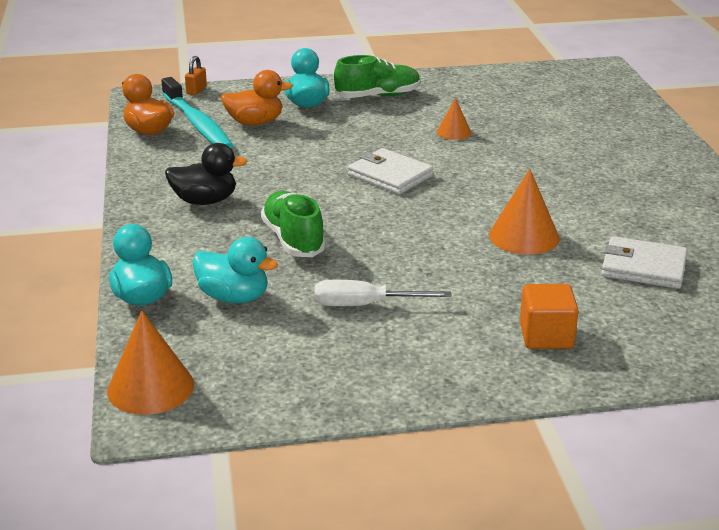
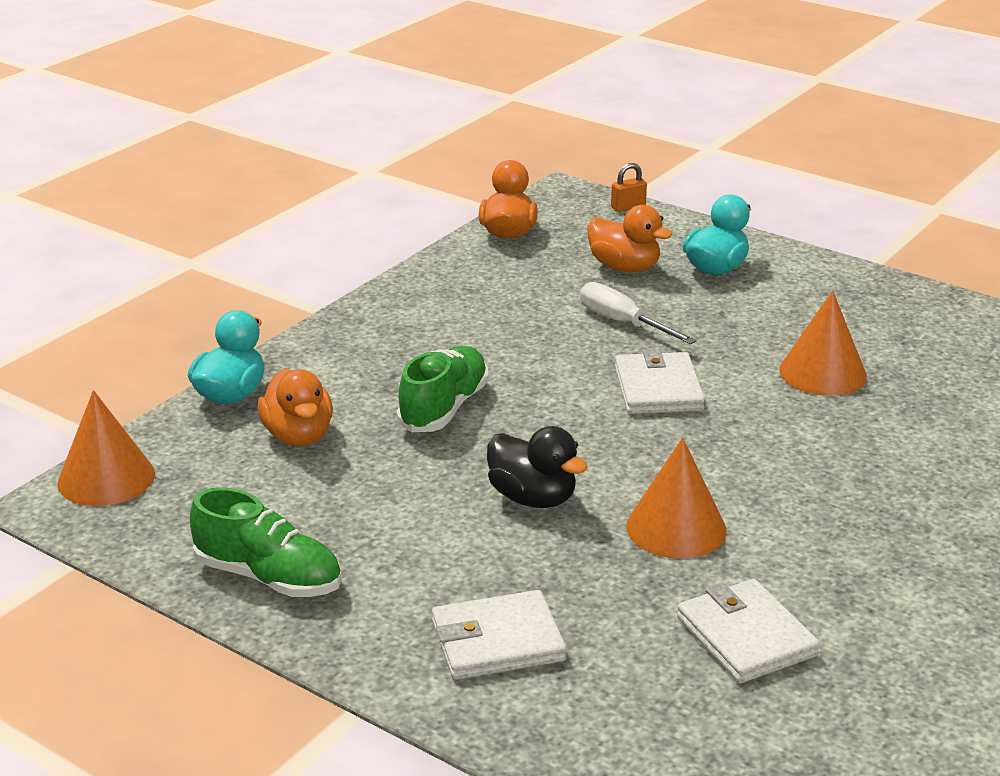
camera: 45 degrees right, 0 degrees up
turquoise toothbrush [161,77,234,148] -> none
black duck [165,143,248,205] -> black duck moved to [487,426,587,508]
turquoise duck [192,237,278,303] -> orange duck [258,369,333,446]
white screwdriver [315,280,452,306] -> white screwdriver moved to [580,282,697,344]
green shoe [334,55,421,98] -> green shoe moved to [190,487,342,597]
orange cone [437,98,471,140] -> orange cone [779,291,867,396], size x1.71
orange cube [520,284,579,349] -> white wallet [432,590,566,680]

